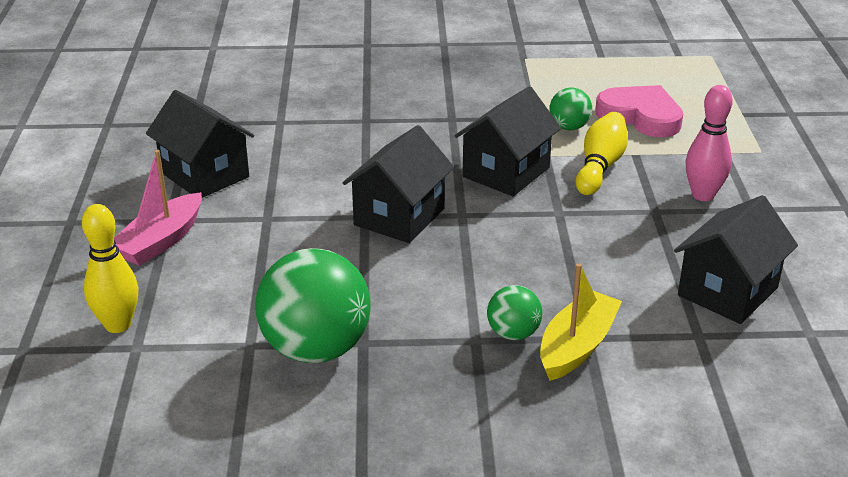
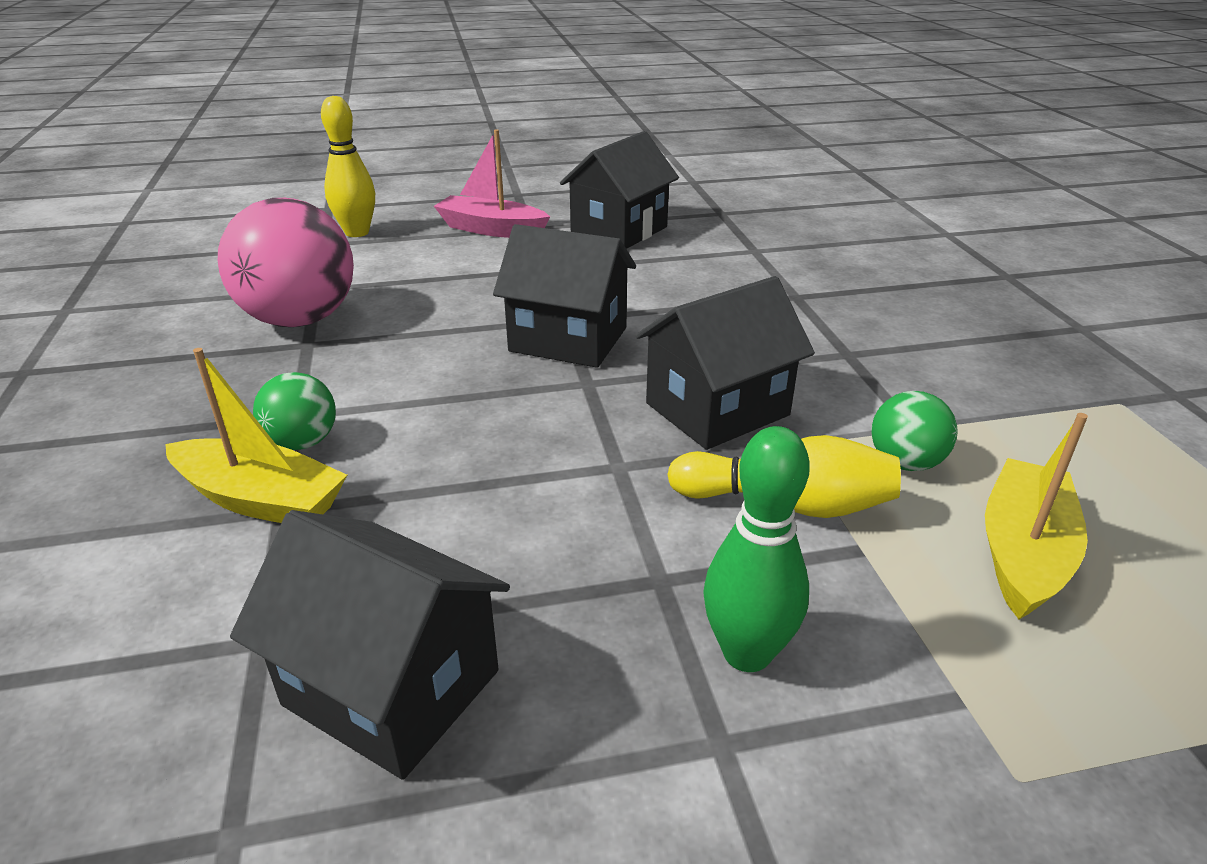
camera: 80 degrees right, 0 degrees up
green ball [255,248,371,363] -> pink ball [218,198,354,327]
black house [455,86,561,196] -> black house turned 60 degrees counterclockwise [636,276,815,450]
pink heart [595,85,683,137] -> yellow boat [985,413,1088,620]
pink bowling pin [685,85,733,201] -> green bowling pin [703,426,809,672]

